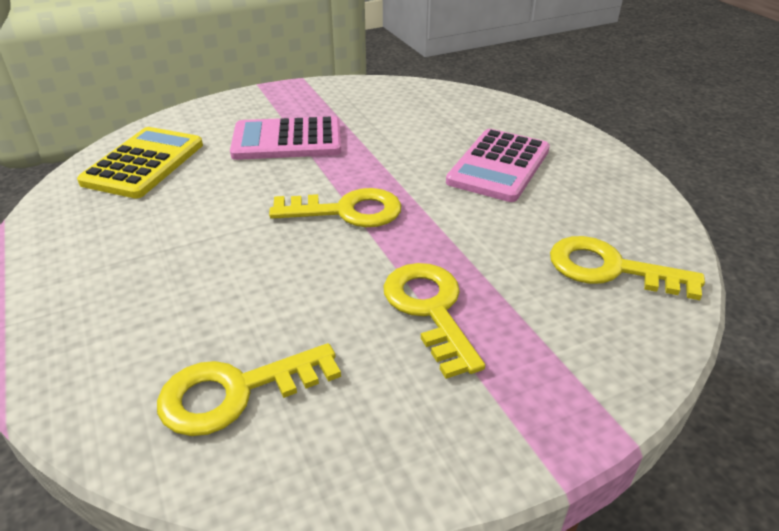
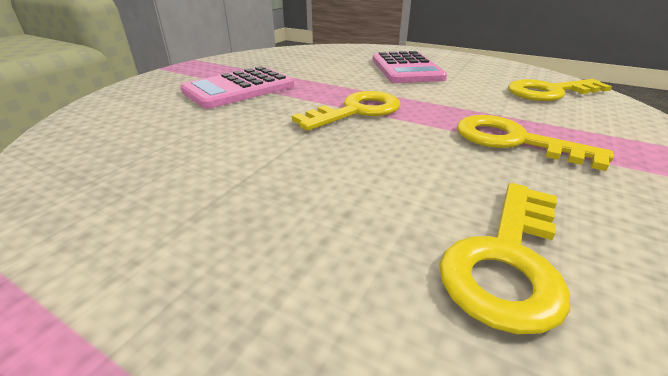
camera: 35 degrees left, 5 degrees down
yellow calculator [77,127,203,198] -> none

